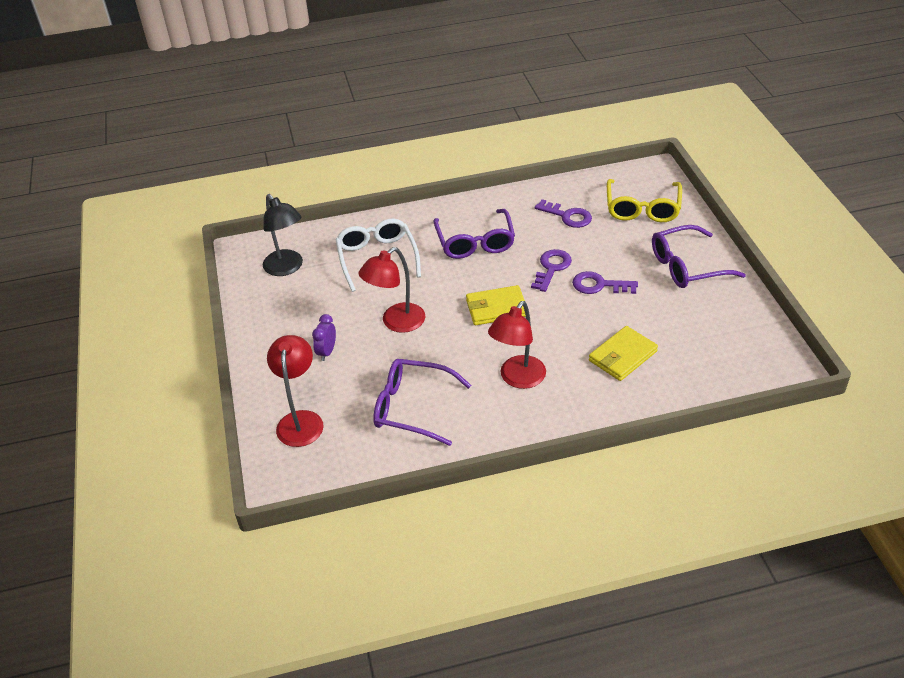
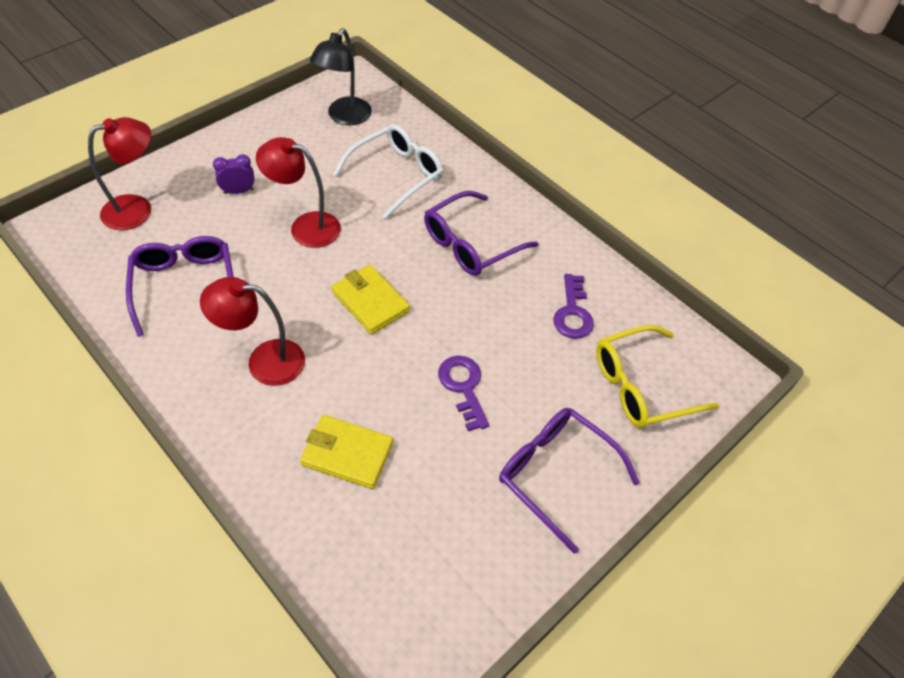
camera: 55 degrees right, 10 degrees up
purple key [531,249,572,292] -> none

